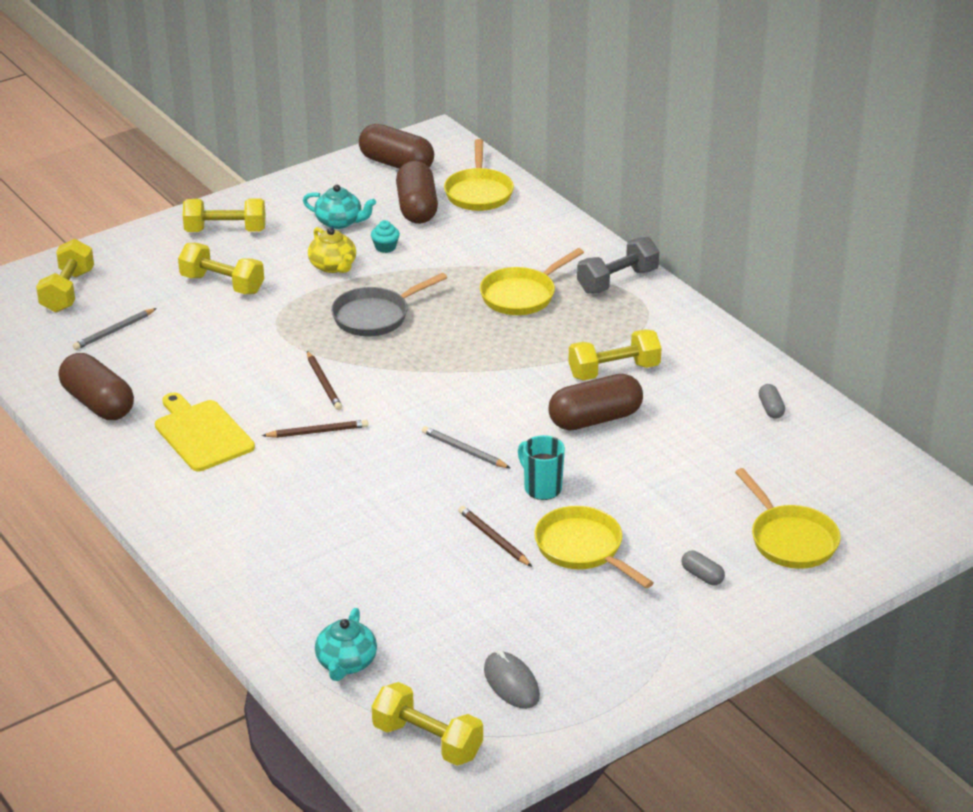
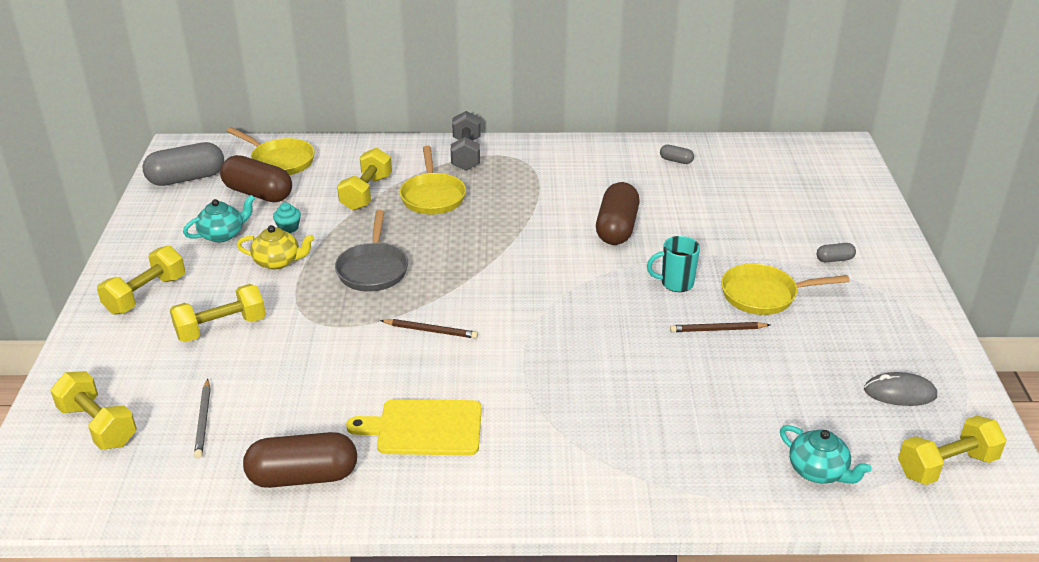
camera: 55 degrees left, 0 degrees up
brown pencil [262,420,368,438] -> none
brown capsule [359,124,434,169] -> grey capsule [142,142,224,186]
grey pencil [422,426,510,468] -> none
yellow dumbbell [568,329,662,381] -> yellow dumbbell moved to [337,148,392,211]
yellow pan [735,468,841,569] -> none

